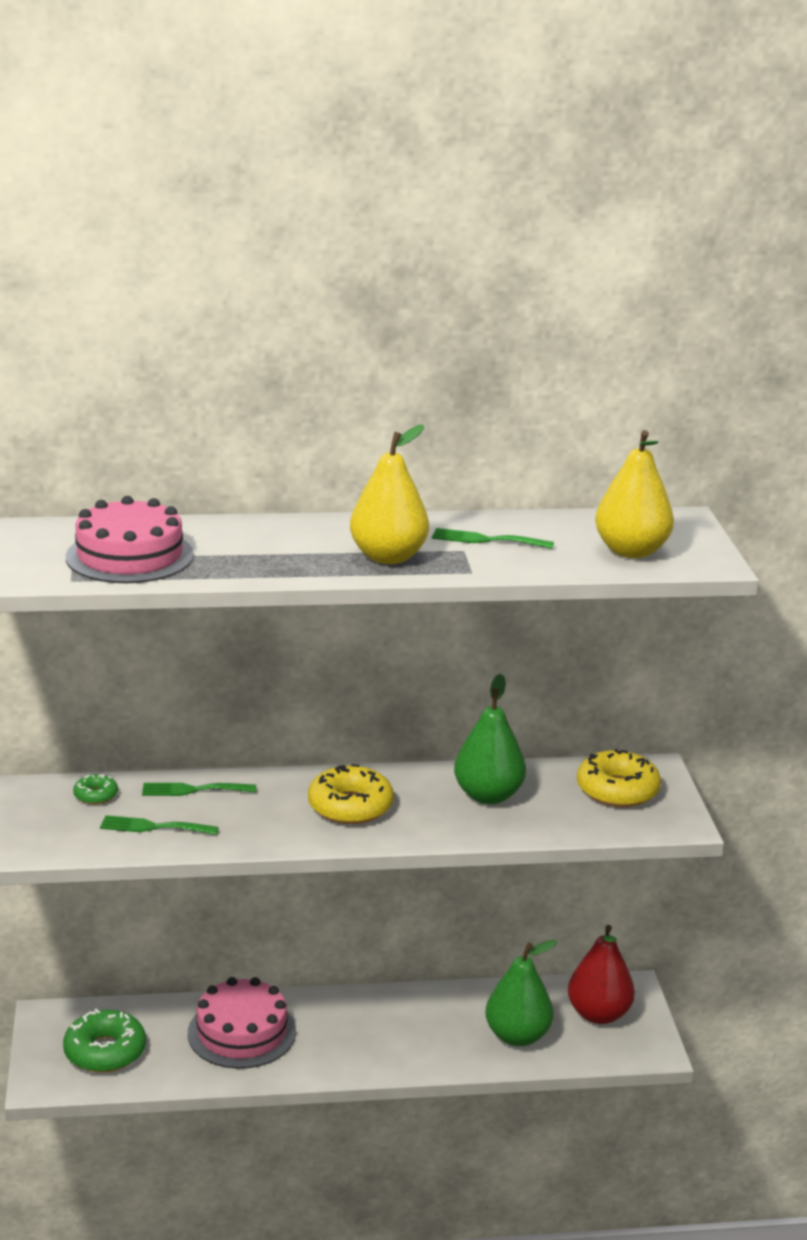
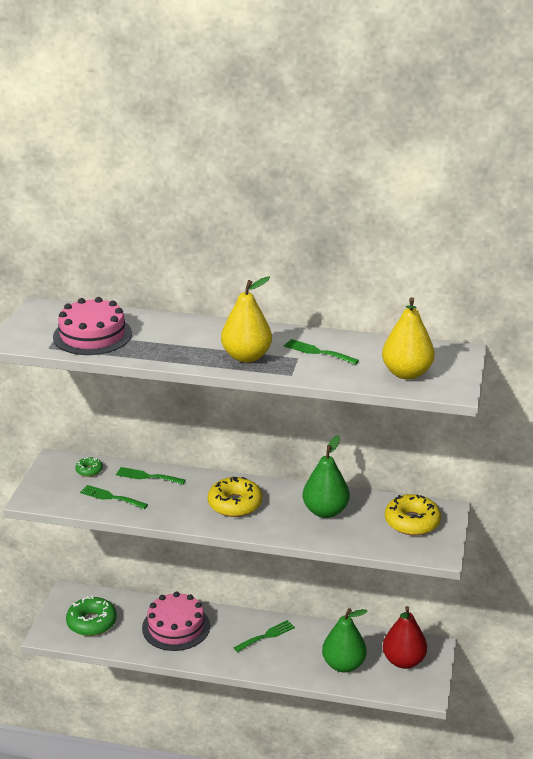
camera: 20 degrees right, 5 degrees up
none -> green fork [234,620,295,652]

